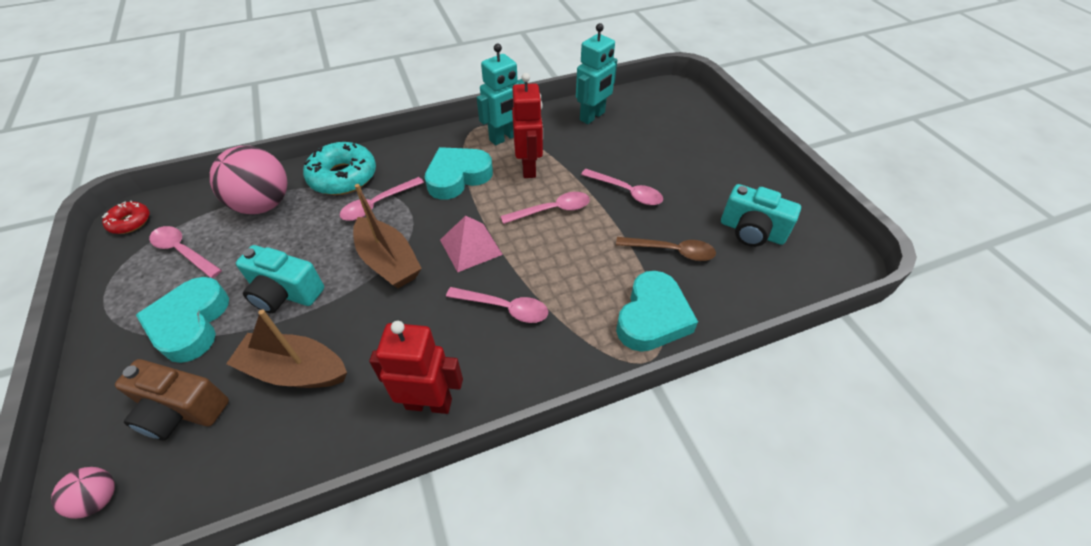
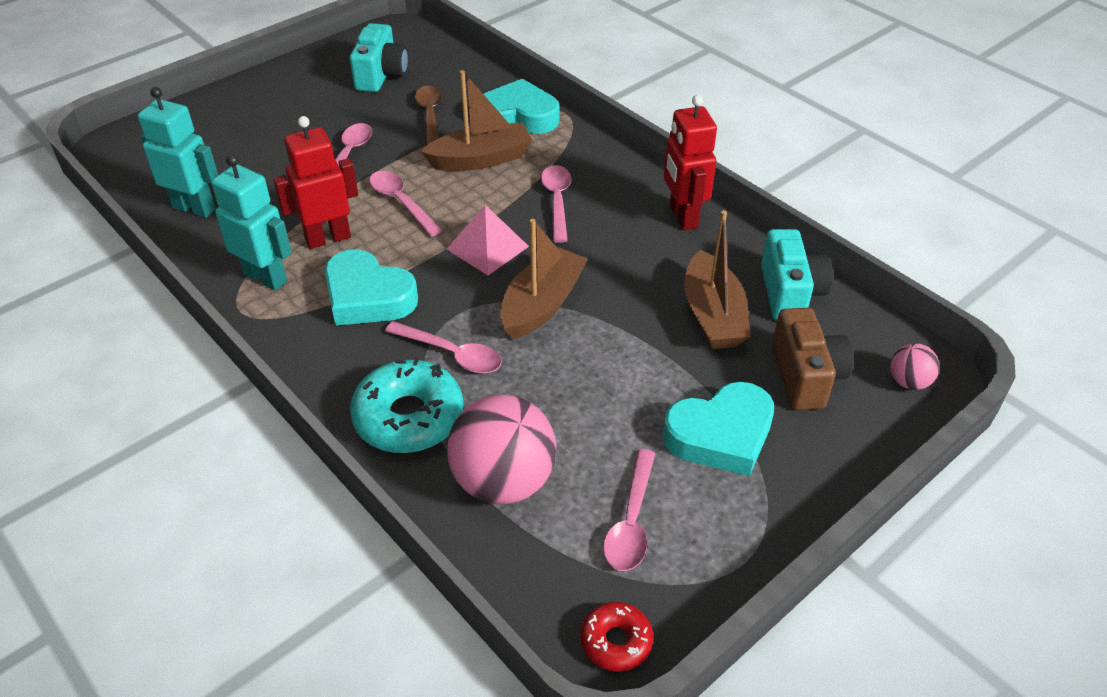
camera: 110 degrees left, 5 degrees down
turquoise camera [236,245,324,313] -> turquoise camera moved to [761,229,833,321]
none -> brown boat [421,70,533,171]

